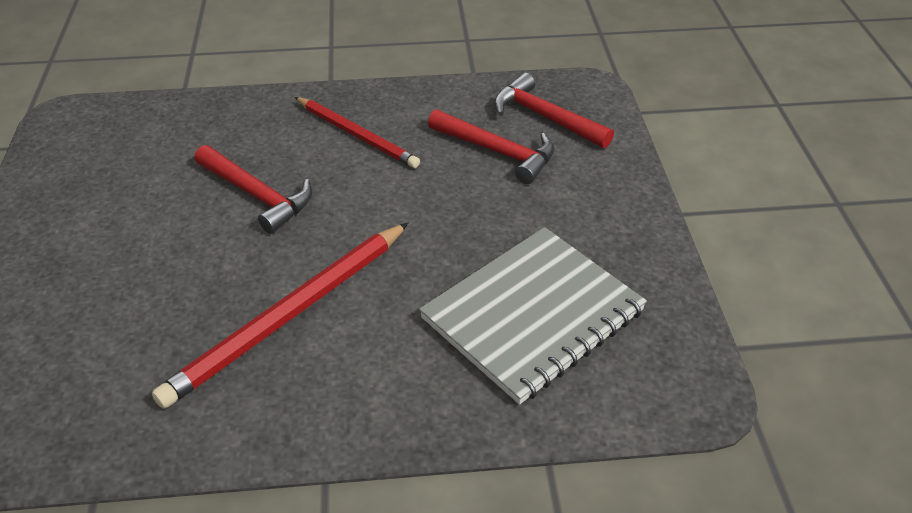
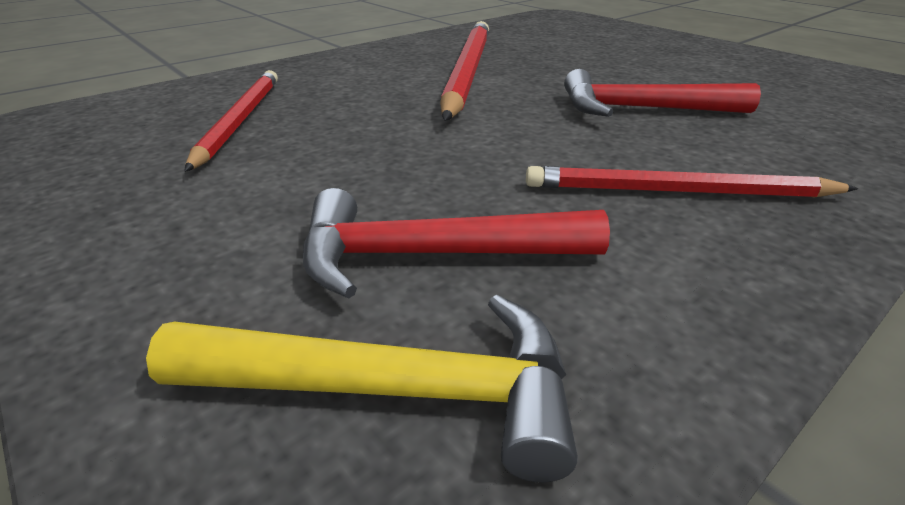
camera: 145 degrees right, 10 degrees down
grey notebook [419,227,647,405] -> red pencil [184,70,278,172]
red hammer [494,73,614,148] -> yellow hammer [146,295,578,482]

